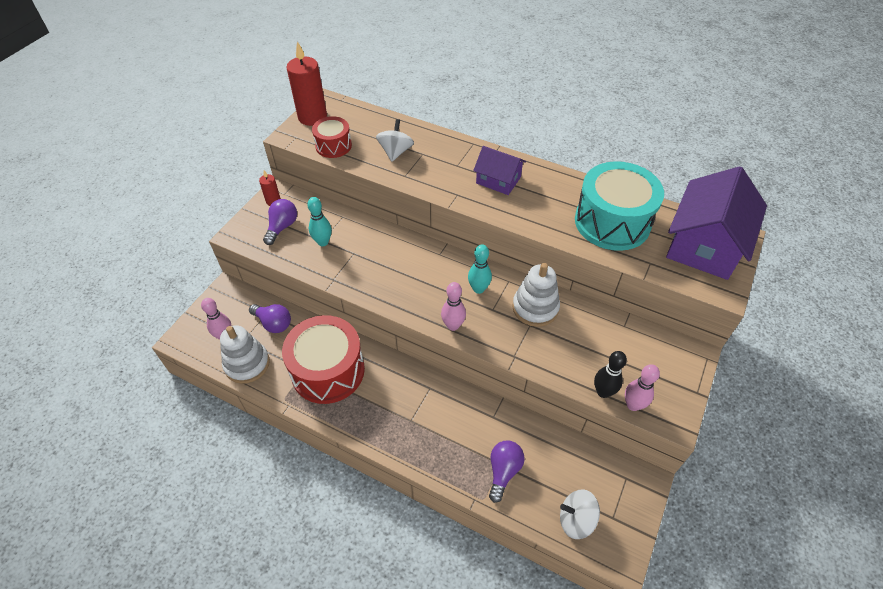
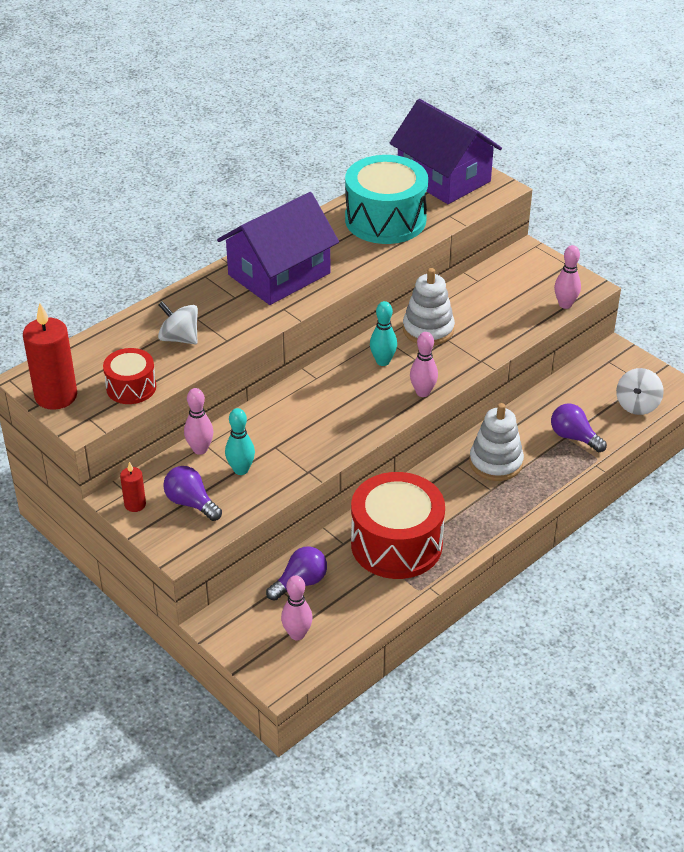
camera: 70 degrees left, 10 degrees down
white stacking toy [220,325,270,384] -> white stacking toy moved to [469,403,524,481]
purple house [473,146,526,195] -> purple house [217,192,339,305], size x1.84
black bowling pin [594,351,627,398] -> none
none -> pink bowling pin [184,388,214,455]

